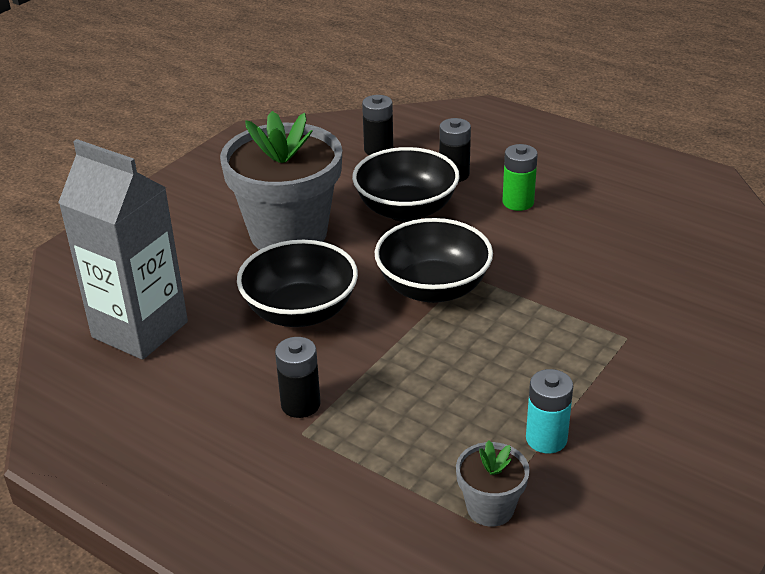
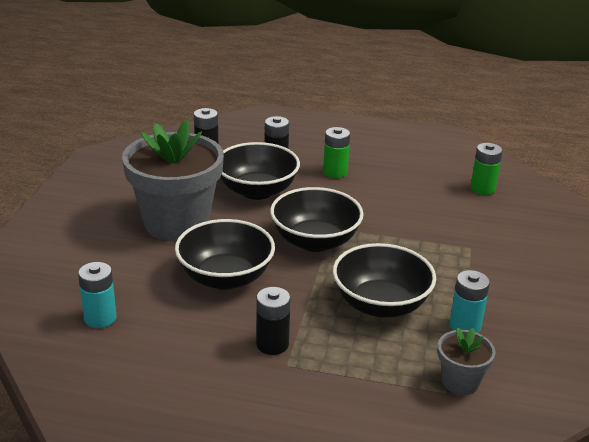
camera: 25 degrees left, 5 degrees down
grey carton [58,139,188,360] -> turquoise battery [78,262,116,328]
none -> black bowl [333,243,436,318]
none -> green battery [471,143,503,195]

